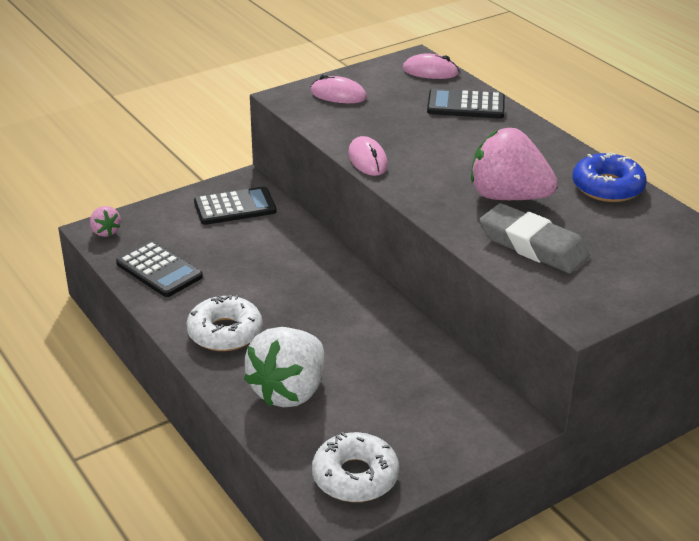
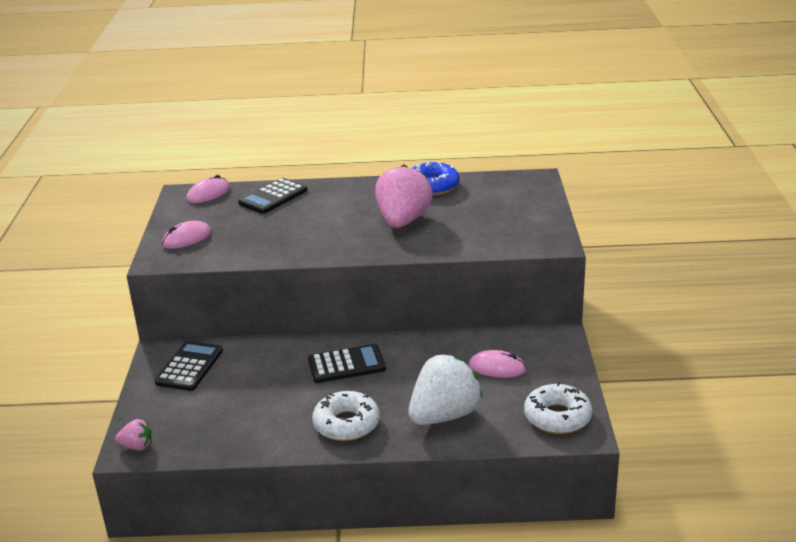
camera: 55 degrees left, 5 degrees down
black calculator [116,241,203,297] -> black calculator moved to [308,344,386,383]
white strawberry [244,327,324,407] -> white strawberry turned 105 degrees counterclockwise [408,355,482,425]
pink mouse [348,136,388,176] -> pink mouse moved to [469,350,526,378]
pink strawberry [471,128,558,200] -> pink strawberry turned 135 degrees clockwise [375,164,433,228]
grey eraser [480,203,590,273] -> none

